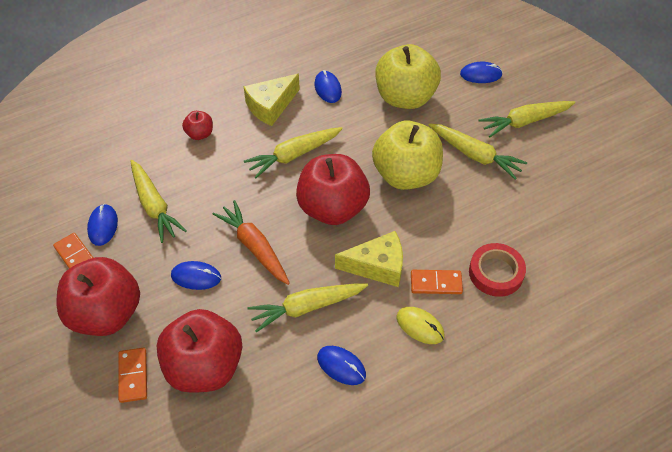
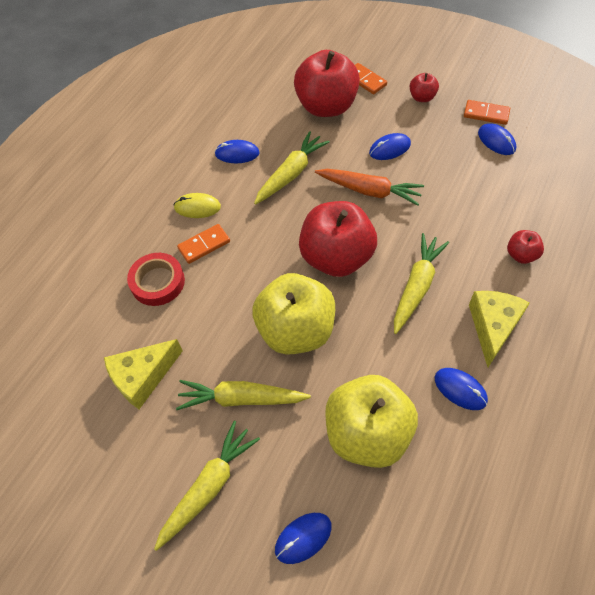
camera: 150 degrees right, 5 degrees up
red apple [57,257,140,336] -> red apple [409,73,439,102], size x0.45
yellow carrot [130,160,187,243] -> none
yellow cheese [335,231,403,287] -> yellow cheese moved to [104,339,183,409]

